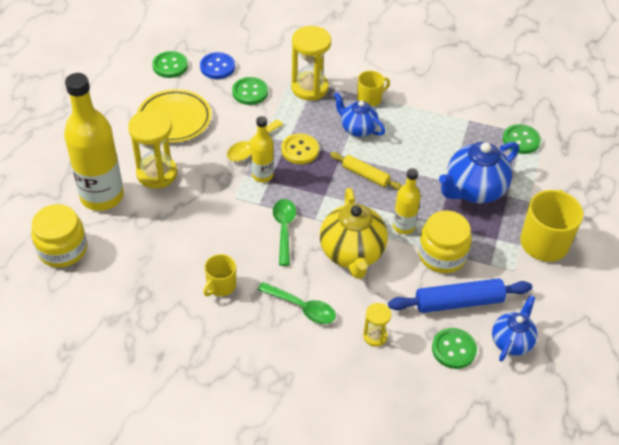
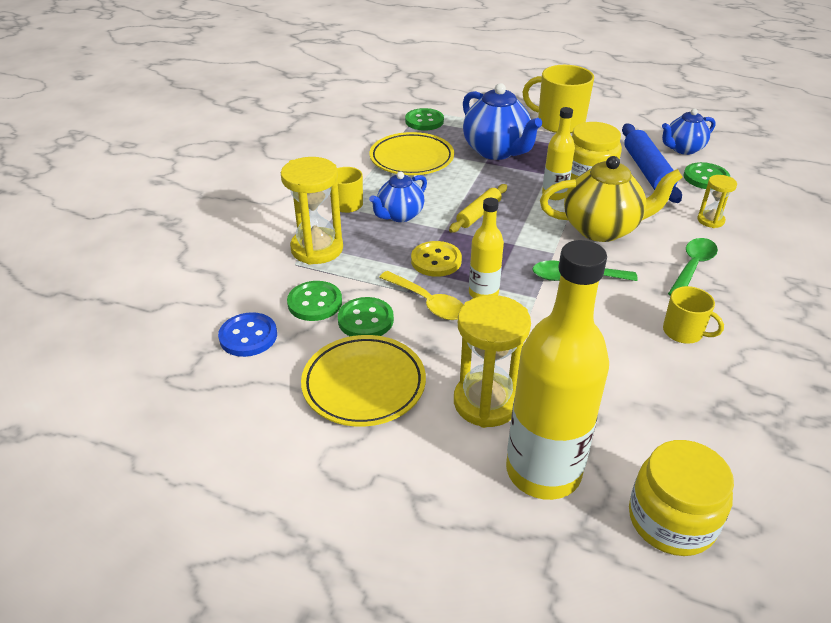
camera: 85 degrees left, 10 degrees down
green button [152,51,188,78] -> green button moved to [338,297,394,336]
blue teapot [492,295,538,362] -> blue teapot turned 60 degrees counterclockwise [662,109,716,155]
none -> yellow plate [370,132,454,175]

